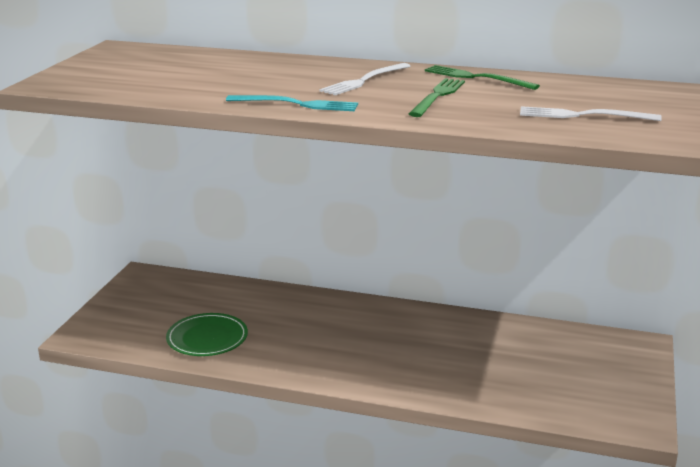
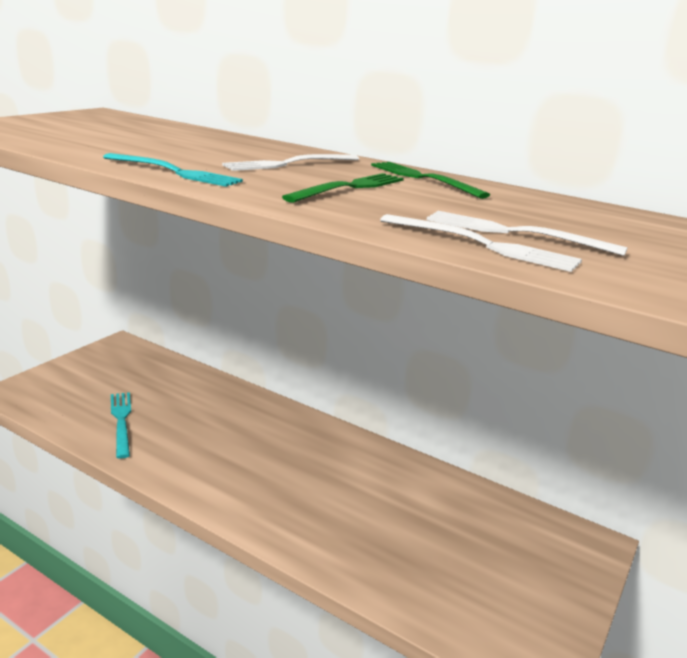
camera: 15 degrees right, 0 degrees up
green plate [166,313,248,356] -> turquoise fork [111,392,131,459]
none -> white fork [380,214,582,272]

